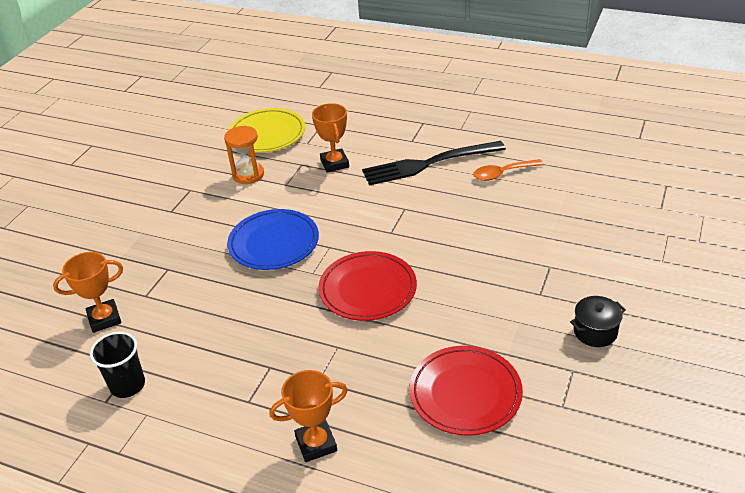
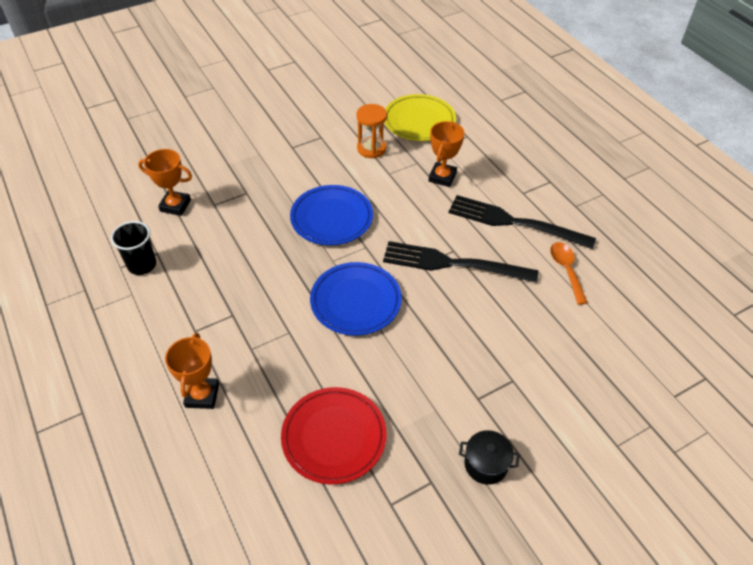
camera: 35 degrees right, 10 degrees up
orange trophy [269,370,348,462] -> orange trophy turned 75 degrees clockwise [165,333,219,409]
red plate [319,251,417,321] -> blue plate [310,262,402,336]
orange spoon [473,159,544,181] -> orange spoon turned 60 degrees clockwise [550,242,588,305]
none -> black fork [383,241,538,283]

